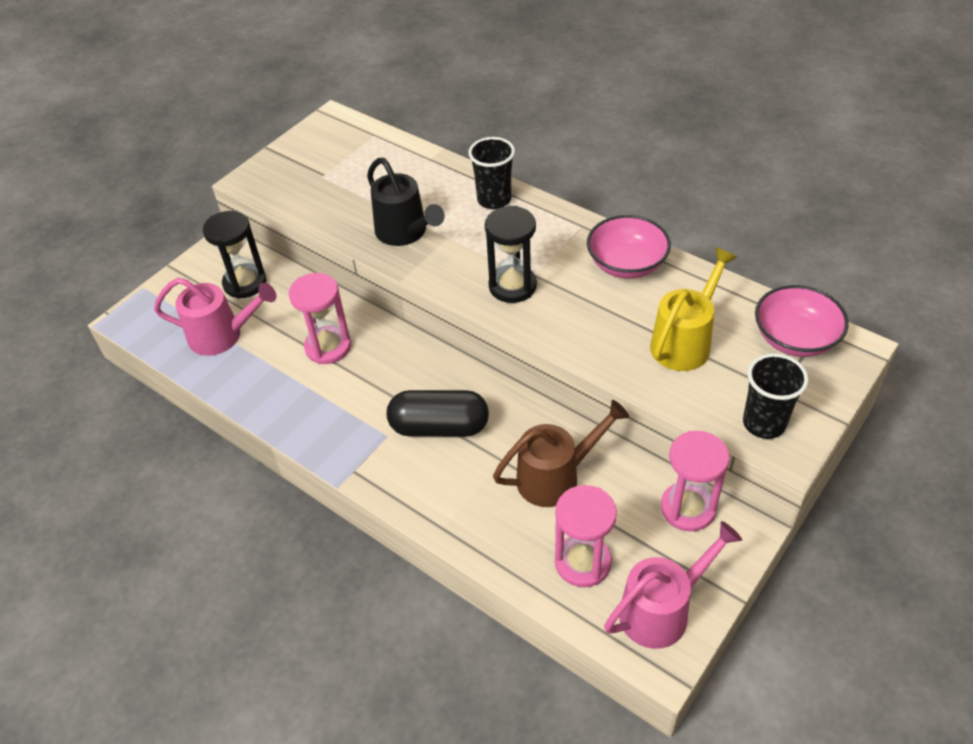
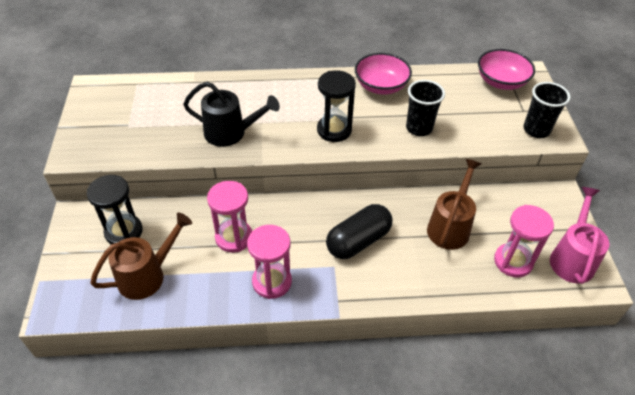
camera: 45 degrees left, 0 degrees up
pink watering can [154,278,277,356] -> brown watering can [90,213,192,300]
black cup [468,137,515,209] -> black cup moved to [406,80,445,136]
yellow watering can [650,248,737,371] -> none
pink hourglass [661,431,729,532] -> pink hourglass moved to [247,225,292,299]

